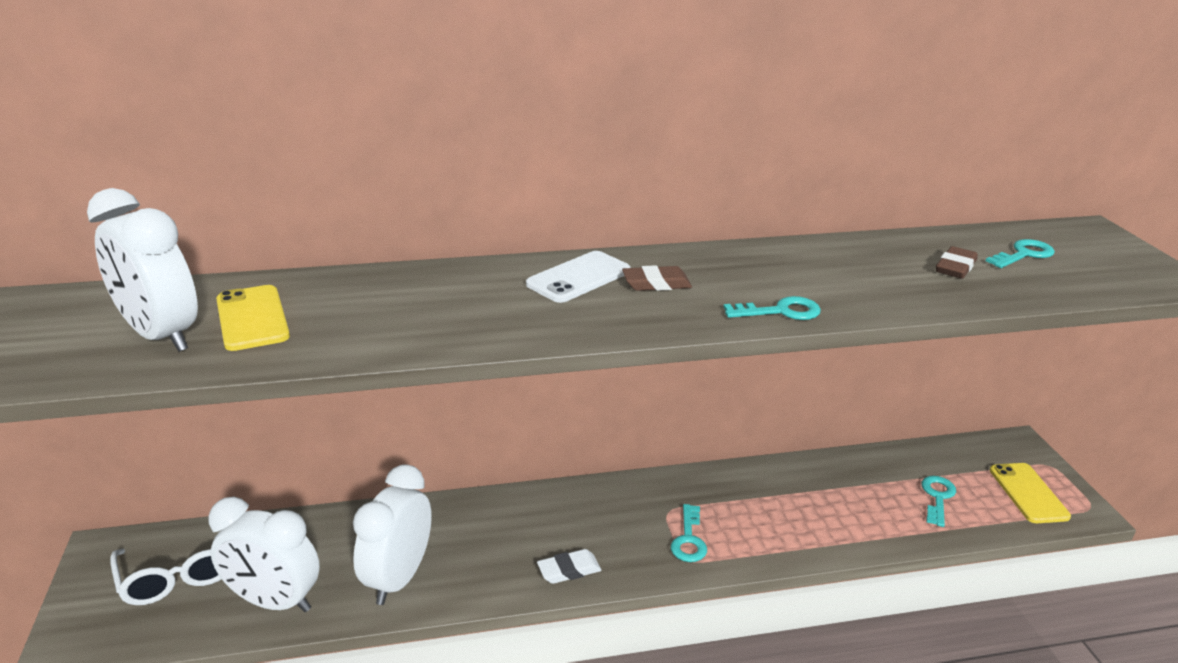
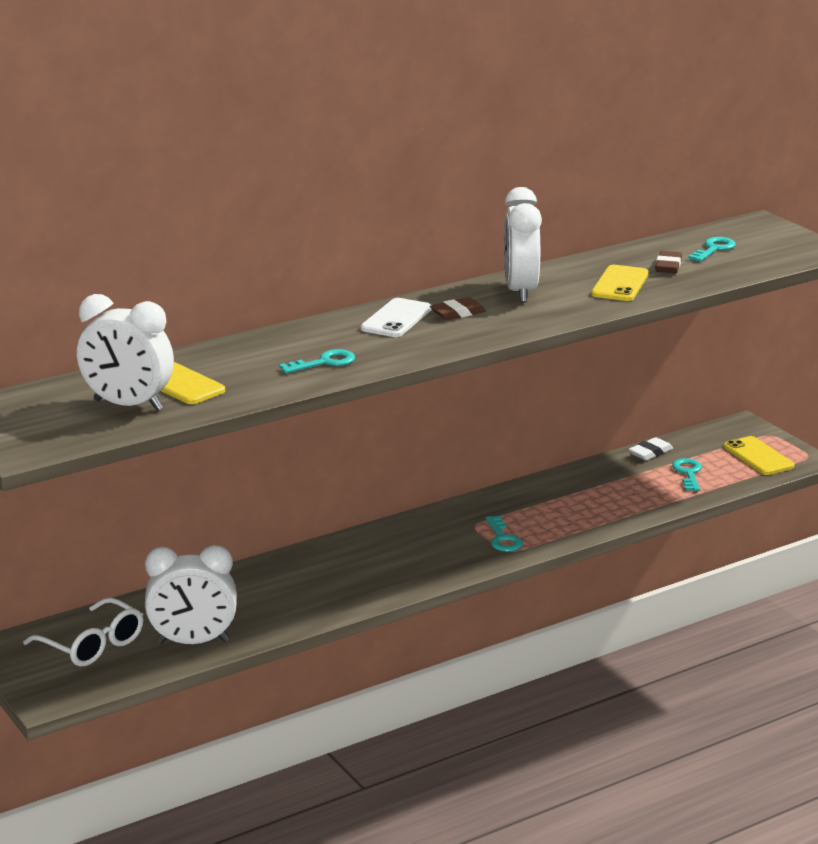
camera: 20 degrees left, 5 degrees down
white clock [353,464,432,605] -> white clock moved to [504,187,542,303]
white eraser [537,549,601,584] -> white eraser moved to [629,437,673,460]
turquoise key [723,296,821,320] -> turquoise key moved to [279,349,355,373]
none -> yellow phone [591,265,649,301]

